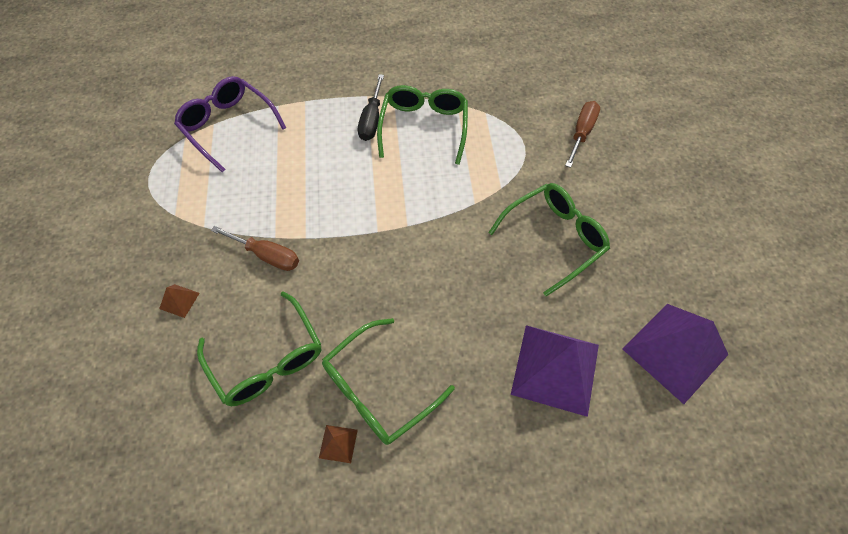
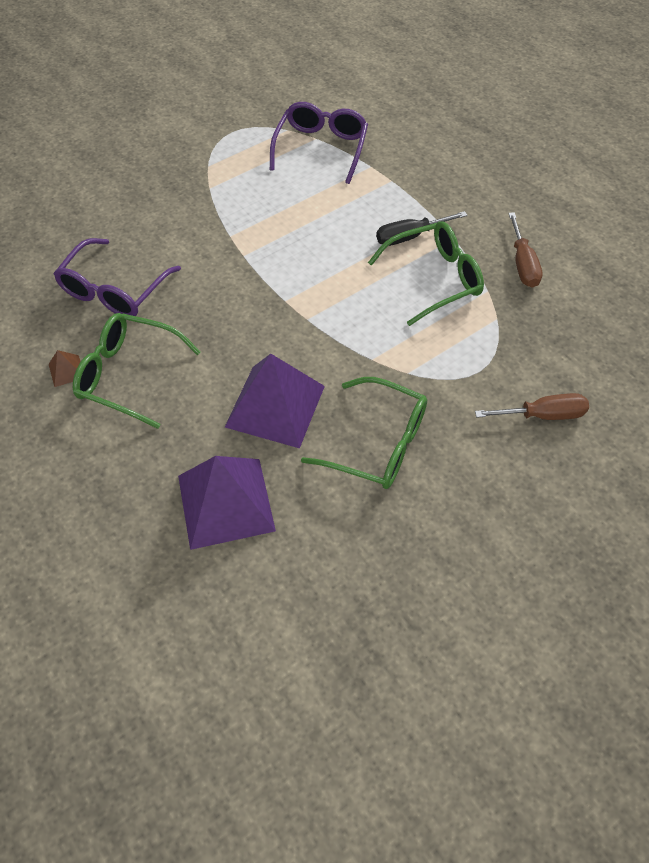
camera: 60 degrees right, 5 degrees down
brown pyramid [159,284,200,318] -> none
green glasses [197,291,321,406] -> purple glasses [54,238,181,316]
brown screwdriver [211,226,299,271] -> brown screwdriver moved to [508,212,543,288]
purple pyramid [623,304,728,404] -> purple pyramid moved to [225,354,325,448]

